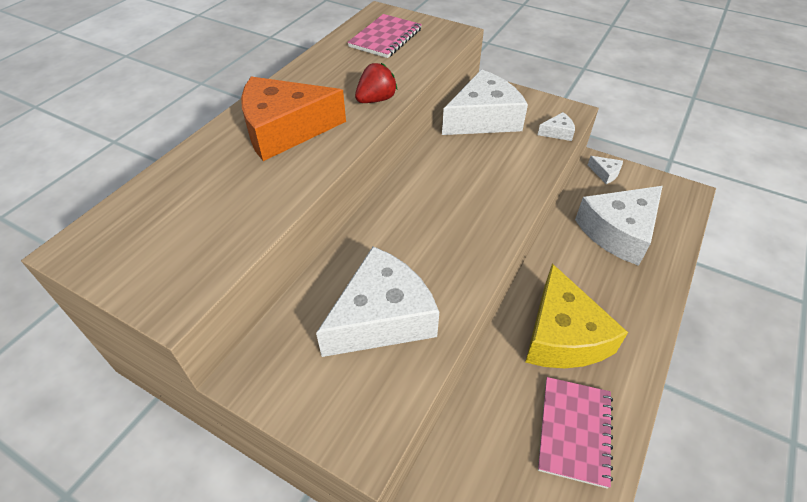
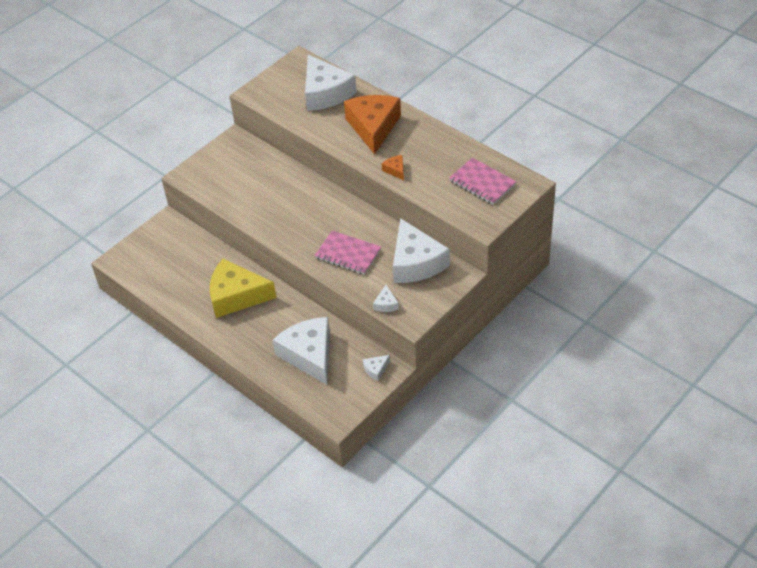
camera: 105 degrees right, 0 degrees up
white cheese [316,246,439,357] -> white cheese moved to [305,55,357,111]
red strawberry [355,63,397,103] -> orange cheese [382,155,404,180]
pink notebook [538,377,613,489] -> pink notebook moved to [315,231,381,275]

